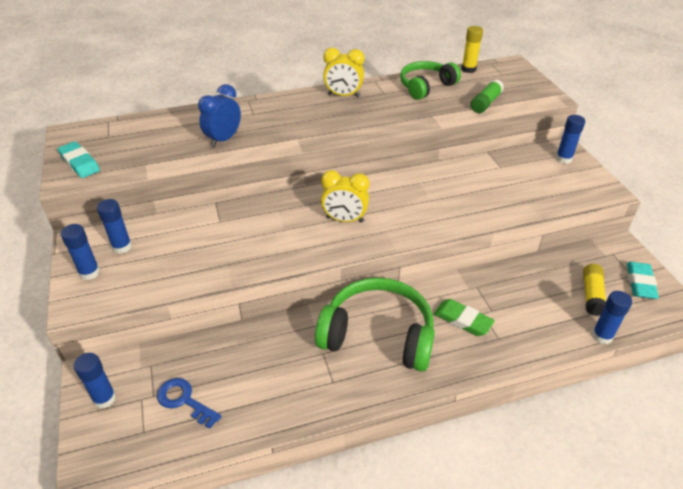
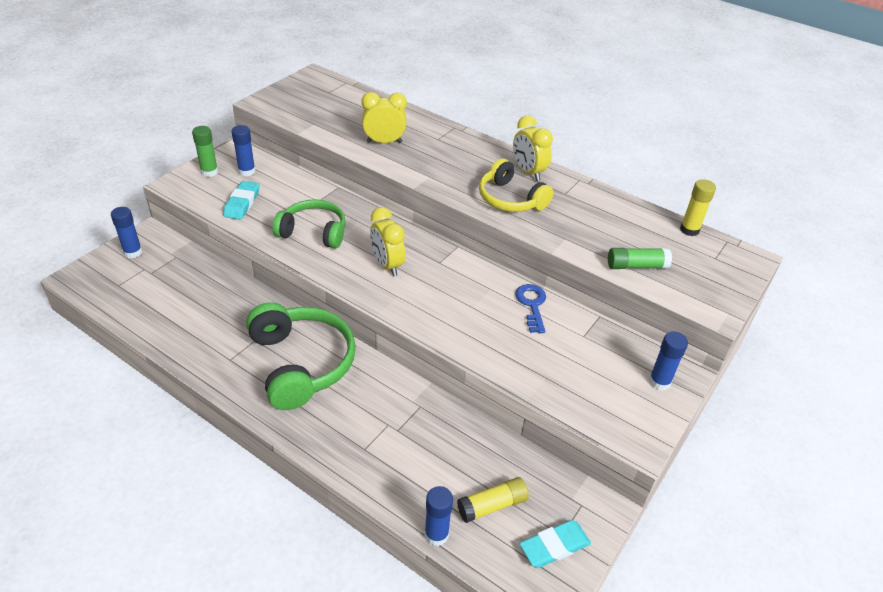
camera: 50 degrees right, 0 degrees up
turquoise eraser [58,141,100,178] -> turquoise eraser moved to [223,181,260,220]
blue glue stick [61,224,100,280] -> green glue stick [192,126,218,177]
blue key [157,378,222,429] -> blue key moved to [515,284,546,333]
blue clock [198,84,241,147] -> yellow clock [361,92,407,143]
green headphones [400,61,461,100] -> green headphones moved to [272,200,346,248]
green eraser [434,299,495,336] -> none
none -> yellow headphones [479,159,554,212]

